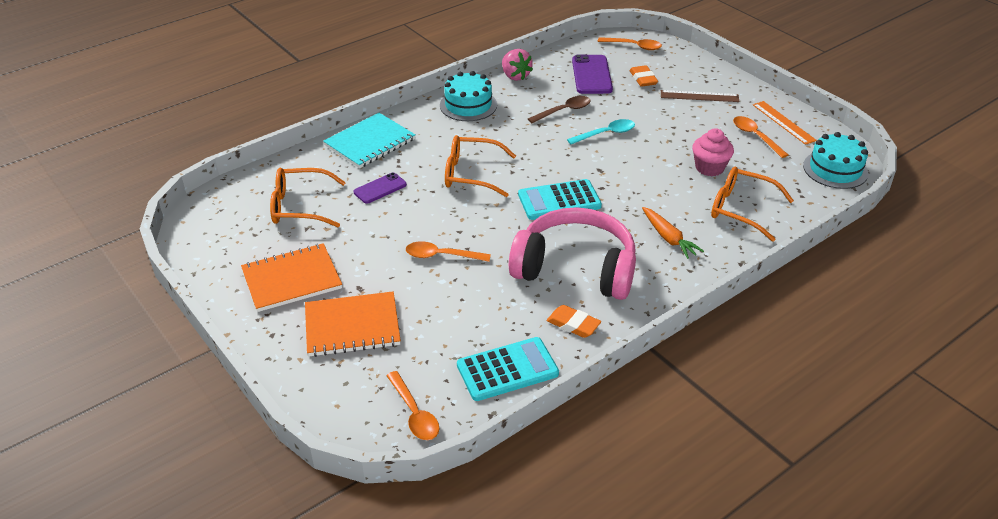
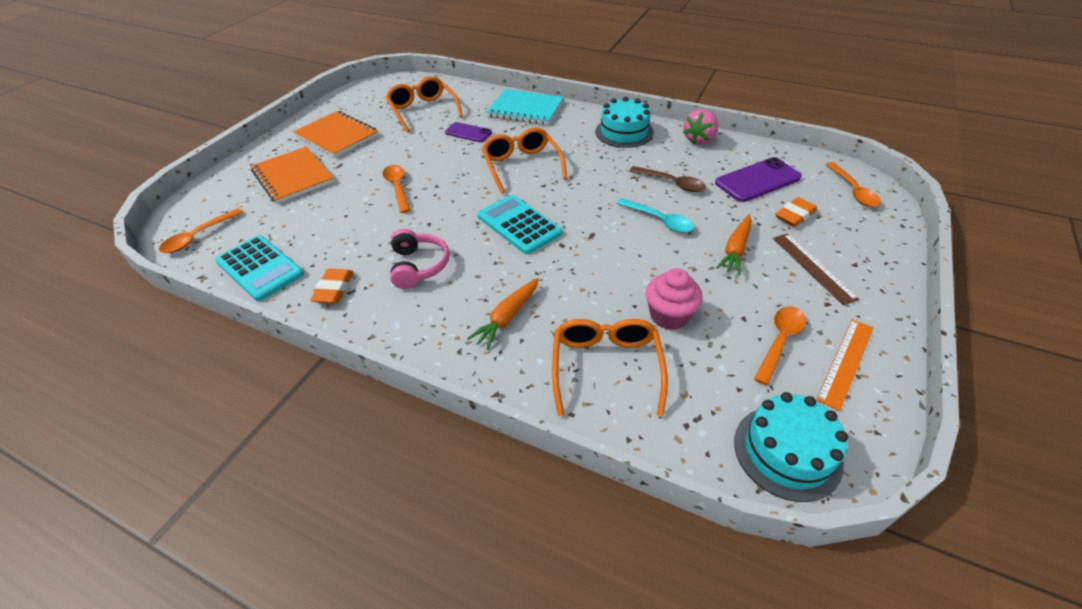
camera: 65 degrees right, 5 degrees up
pink headphones [509,207,636,300] -> pink headphones [390,229,449,289], size x0.51
none -> orange carrot [716,215,752,275]

